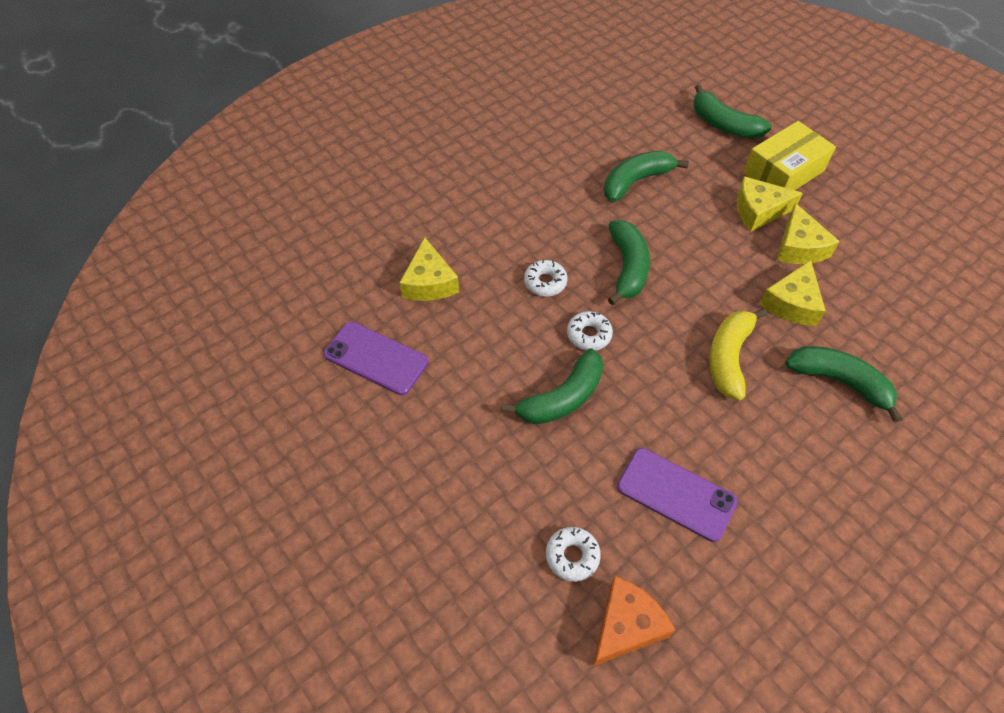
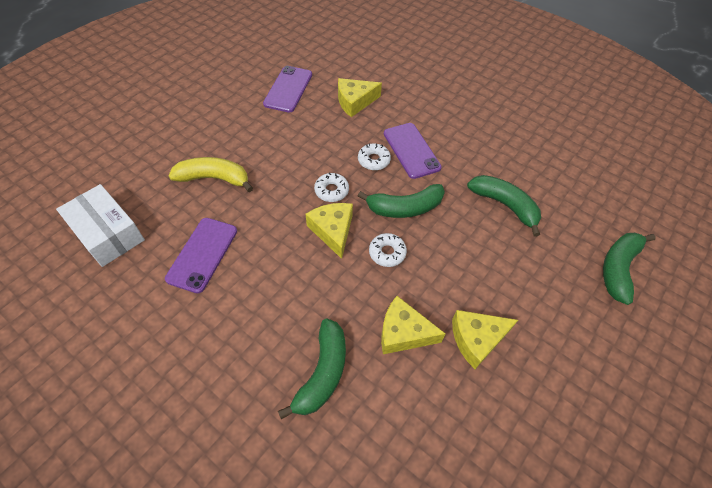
camera: 75 degrees right, 0 degrees up
green banana [501,348,603,424] -> none
white donut [546,527,601,582] -> white donut moved to [369,233,407,267]
orange cheese [593,576,675,666] -> white box [56,184,145,267]
yellow banana [709,308,767,400] -> yellow banana moved to [168,157,253,192]
yellow cheese [737,176,803,231] -> yellow cheese moved to [306,203,353,259]
yellow box [743,121,836,190] -> none
none -> purple phone [384,123,442,179]

